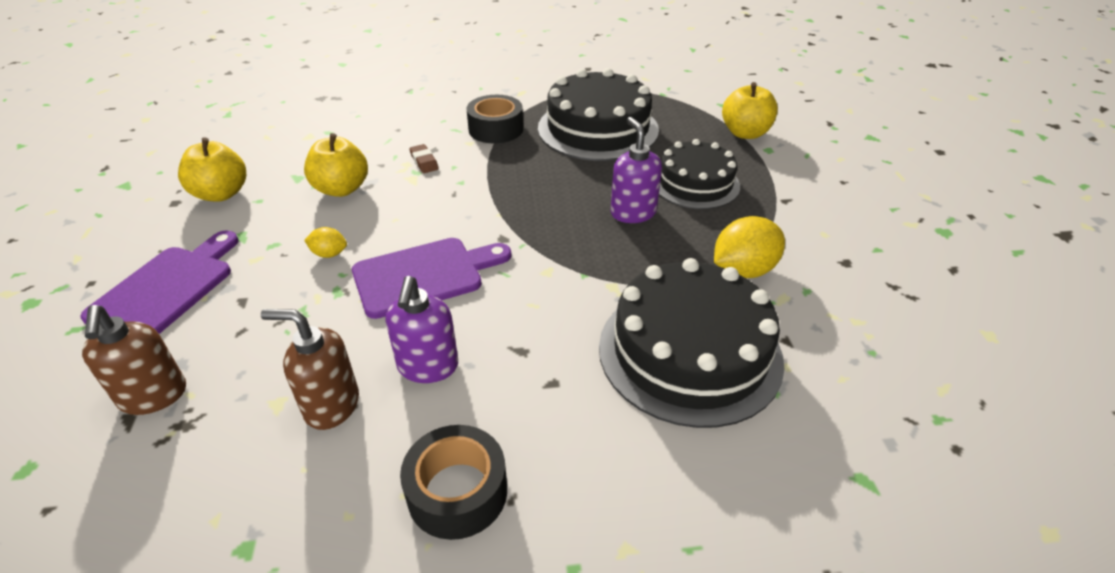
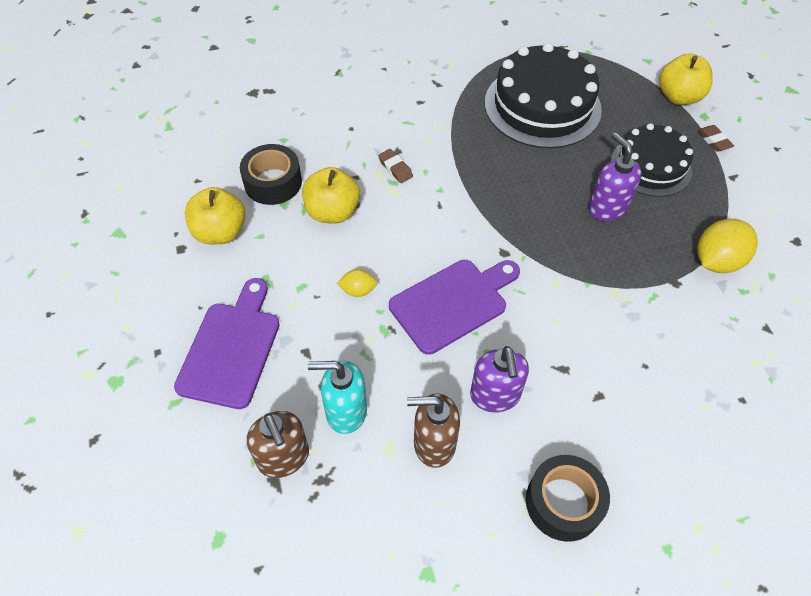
camera: 10 degrees left, 15 degrees up
black tape [467,95,523,143] -> black tape moved to [240,144,302,205]
black cake [599,258,784,428] -> none
none -> turquoise soap dispenser [308,361,367,434]
none -> brown eraser [697,125,734,152]

